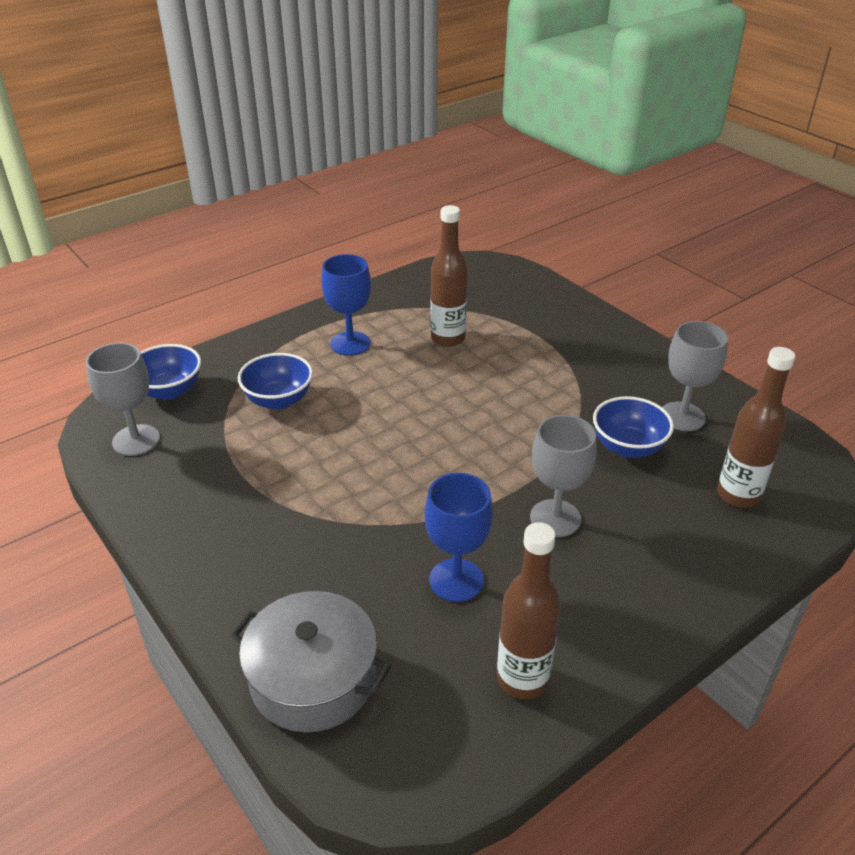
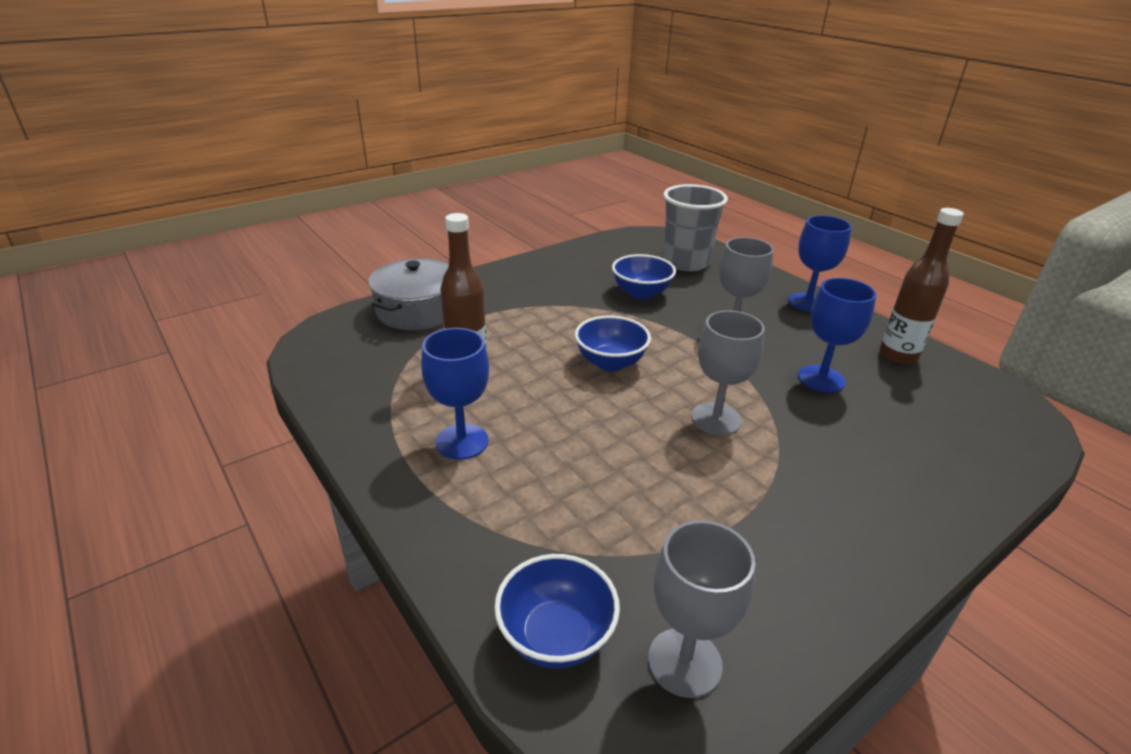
camera: 90 degrees left, 5 degrees down
grey pot [230,591,391,732] -> grey pot moved to [368,258,449,330]
blue bowl [238,353,313,410] -> blue bowl moved to [575,316,651,371]
grey goblet [662,321,728,431] -> grey goblet moved to [691,310,765,435]
brown bottle [717,347,796,508] -> grey cup [663,184,728,272]
none -> blue goblet [788,215,852,312]

